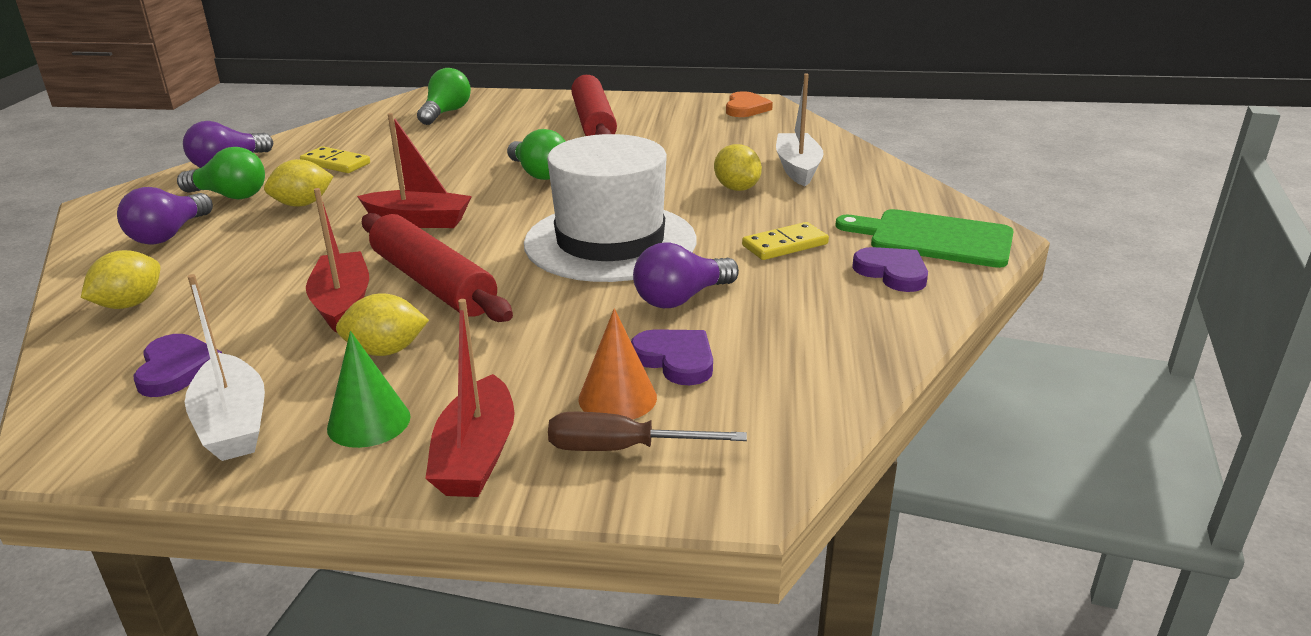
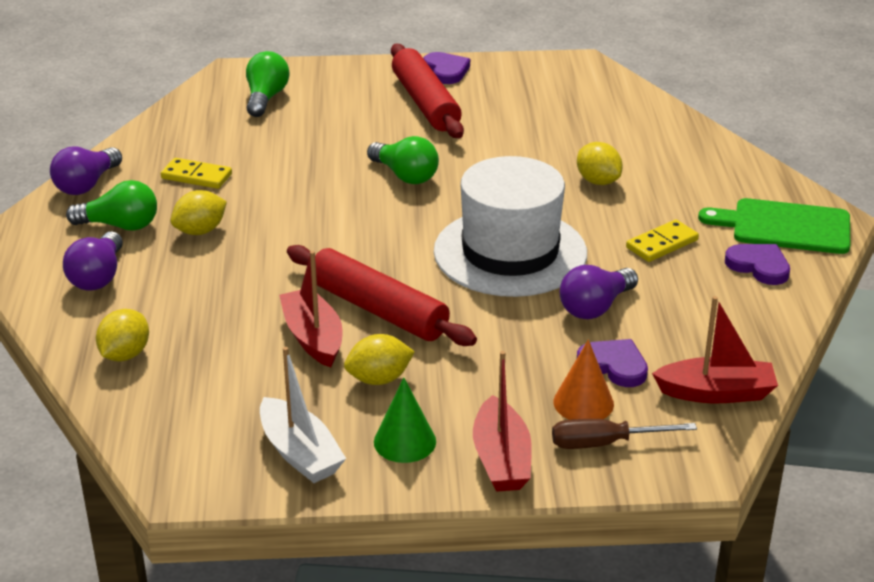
camera: 10 degrees left, 5 degrees up
purple heart [134,334,222,397] -> purple heart moved to [423,52,470,84]
red boat [357,113,472,228] -> red boat moved to [652,296,778,404]
orange heart [726,91,773,117] -> none
white boat [776,73,824,186] -> none

